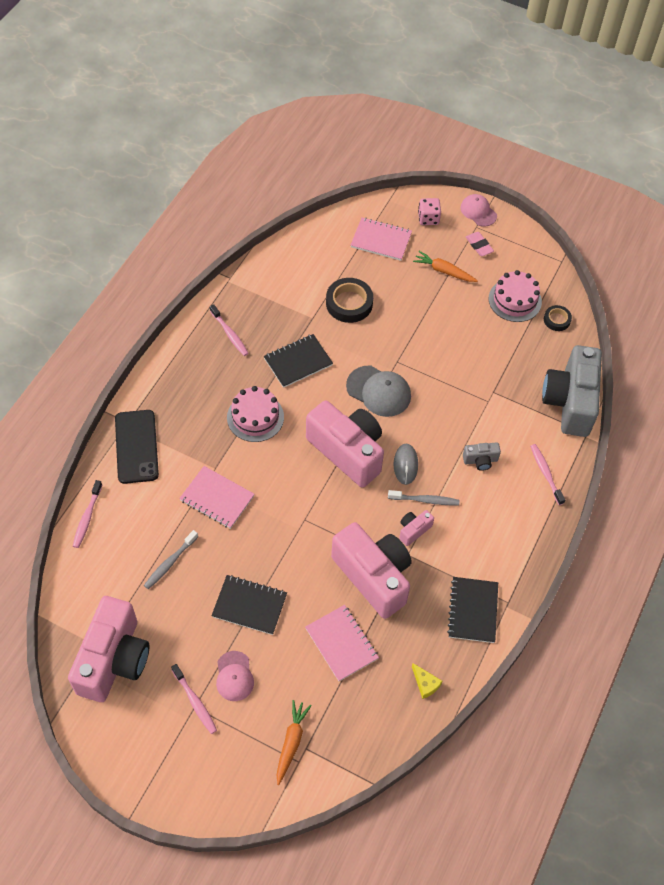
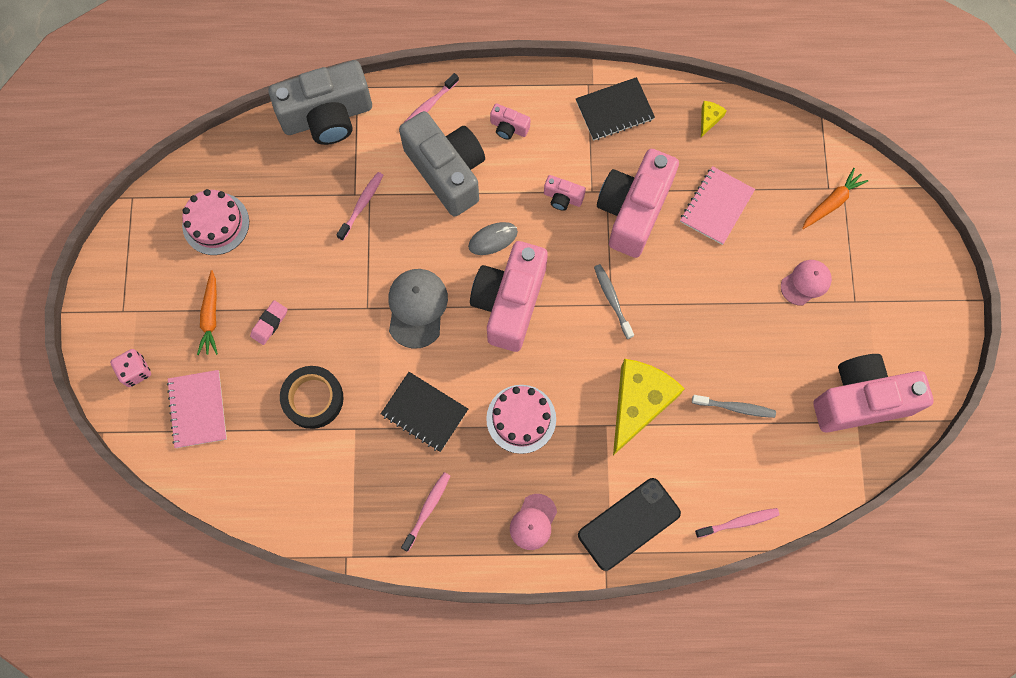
camera: 115 degrees left, 15 degrees up
pink toothbrush [171,664,217,734] -> pink toothbrush moved to [337,172,384,241]
pink notebook [179,466,255,529] -> yellow cheese [613,359,685,455]
black notebook [211,575,287,635] -> none
orange carrot [277,700,312,785] -> orange carrot turned 150 degrees clockwise [802,168,868,229]
grey toothbrush [388,490,459,505] -> grey toothbrush moved to [594,264,634,339]
pink cap [460,194,497,227] -> pink cap moved to [510,494,557,550]
grey camera [463,442,501,471] -> grey camera [399,111,485,217], size x2.37
pink eraser [466,232,494,256] -> pink eraser moved to [250,300,287,345]
black tape [544,305,572,331] -> none
none -> pink camera [490,103,530,140]

